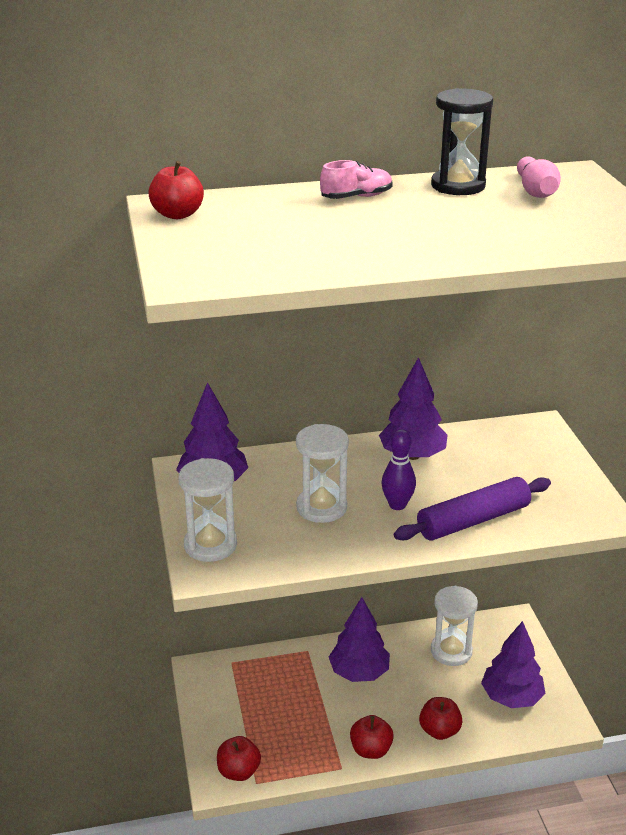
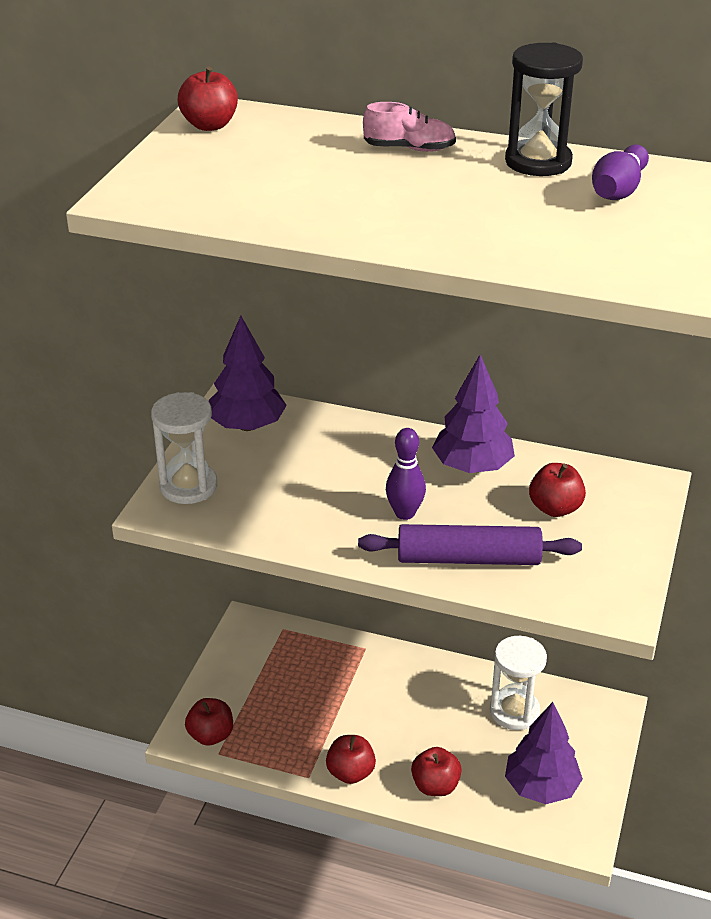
camera: 30 degrees right, 5 degrees up
white hourglass [296,424,349,523] -> none
purple tree [329,597,390,682] -> none
pink bowling pin [517,156,561,198] -> purple bowling pin [592,145,649,200]
none -> red apple [529,463,586,517]

